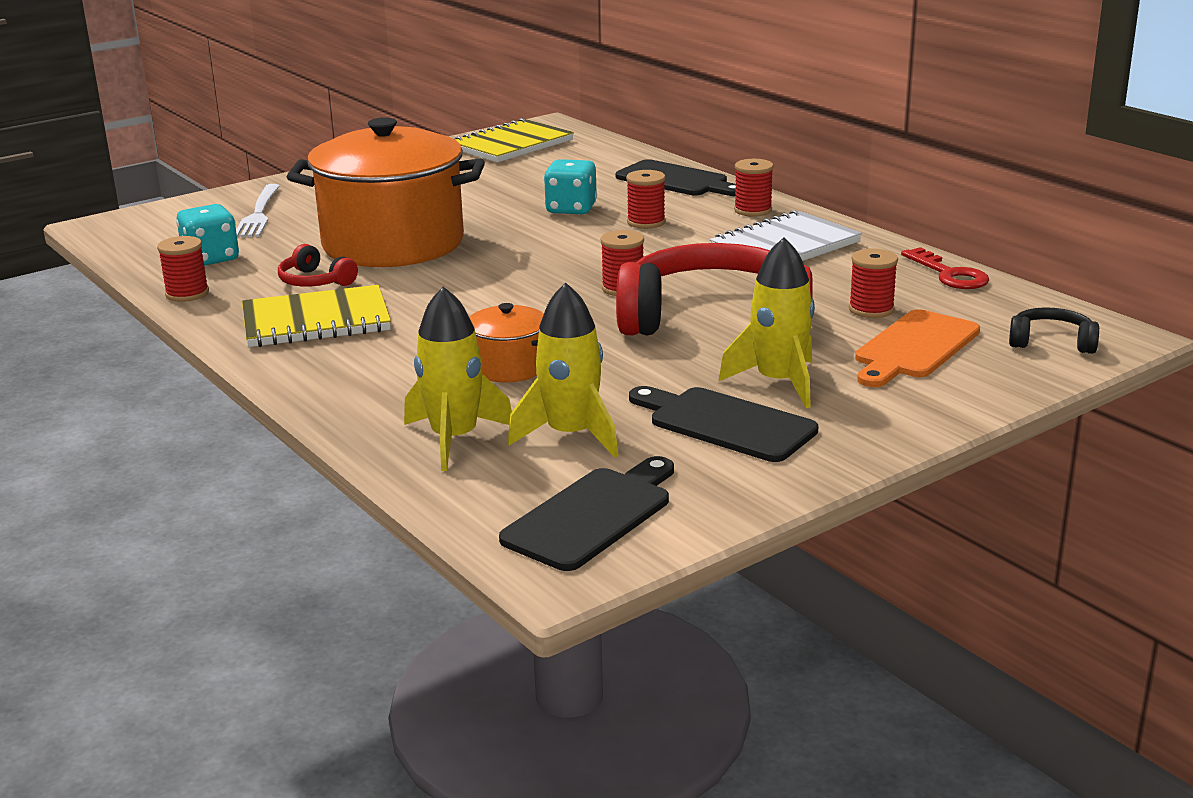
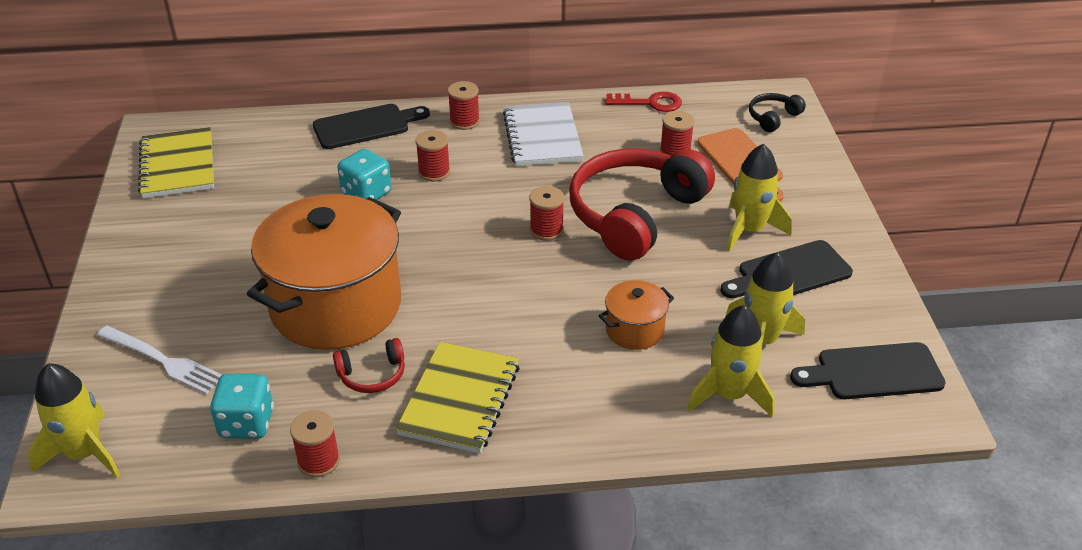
camera: 60 degrees left, 15 degrees up
black cutting board [499,456,674,571] -> black cutting board turned 75 degrees counterclockwise [790,342,946,399]
none -> yellow rocket [28,363,120,478]

